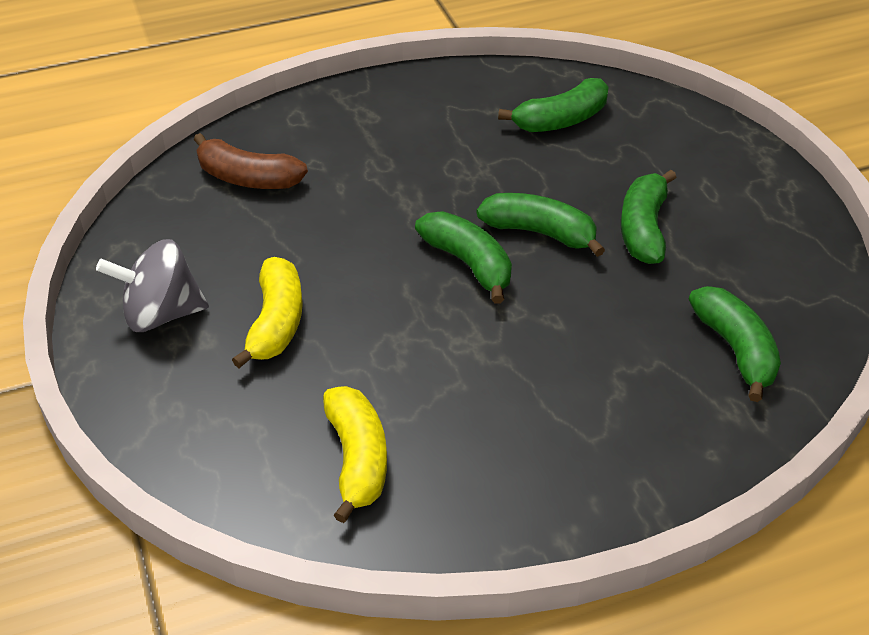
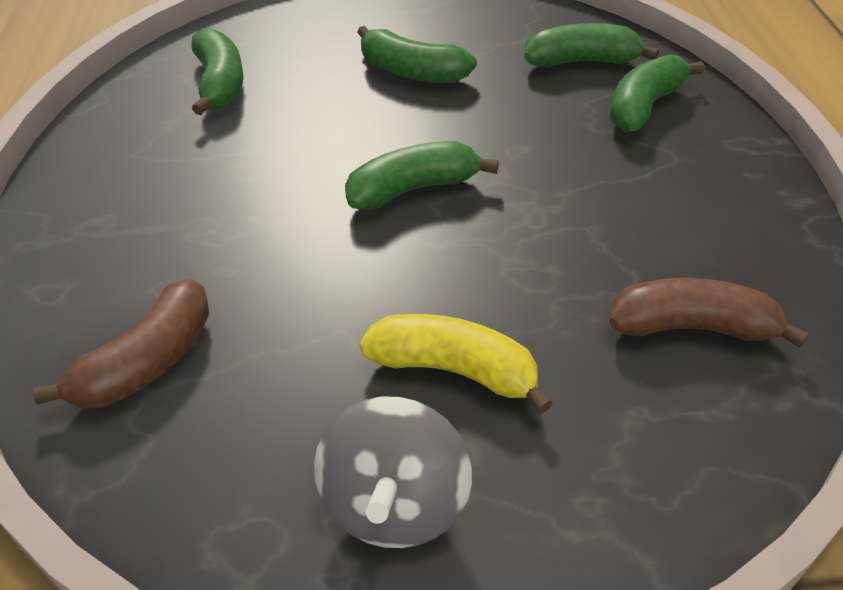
camera: 75 degrees left, 0 degrees up
yellow banana [323,386,387,523] -> brown banana [609,278,809,348]
green banana [477,193,605,257] -> green banana moved to [610,54,704,133]

